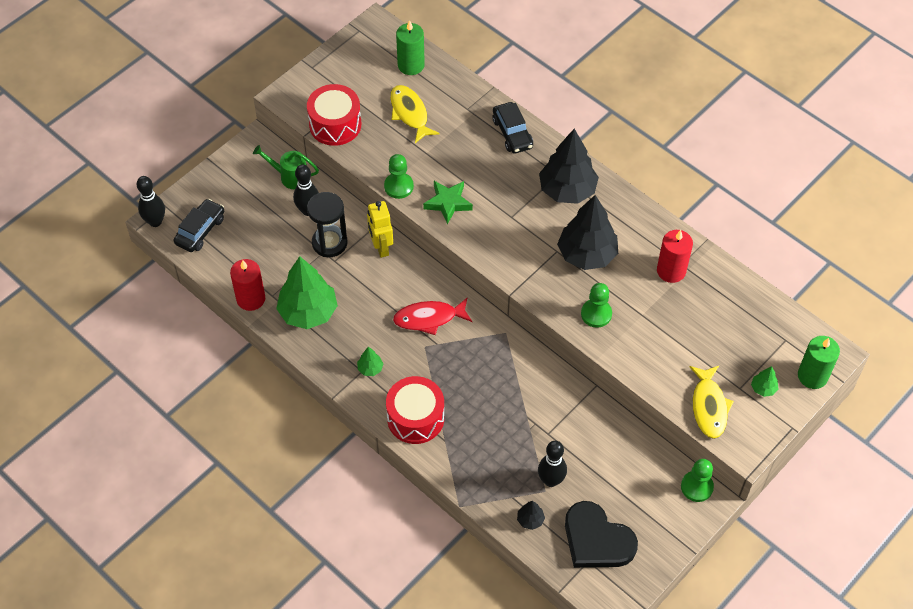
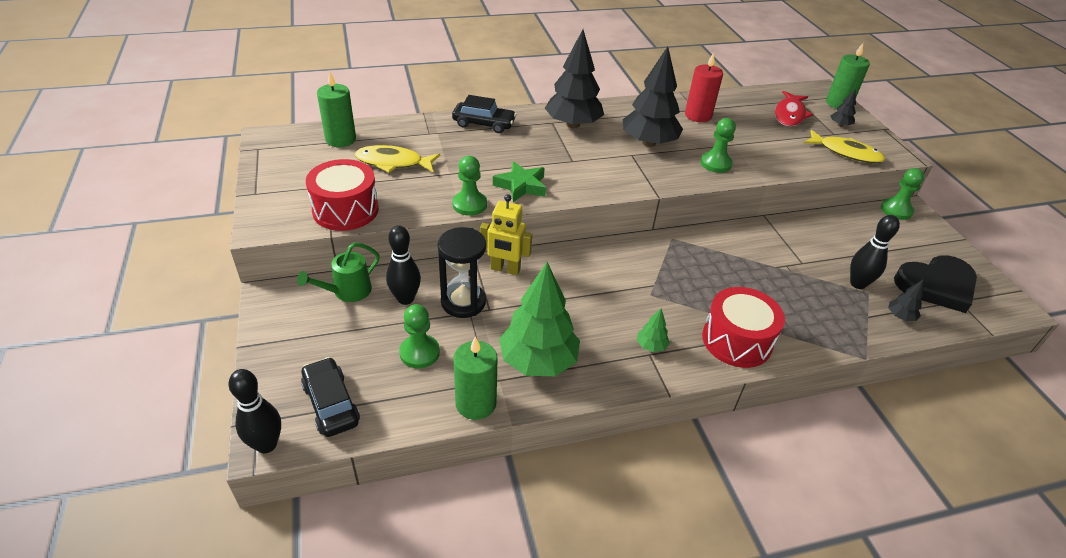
camera: 60 degrees left, 15 degrees down
red candle [230,259,265,311] -> green candle [453,337,498,420]
red fish [393,298,472,335] -> red fish moved to [775,91,813,127]
green tree [751,366,778,397] -> black tree [831,89,856,127]
none -> green pawn [399,304,440,368]

